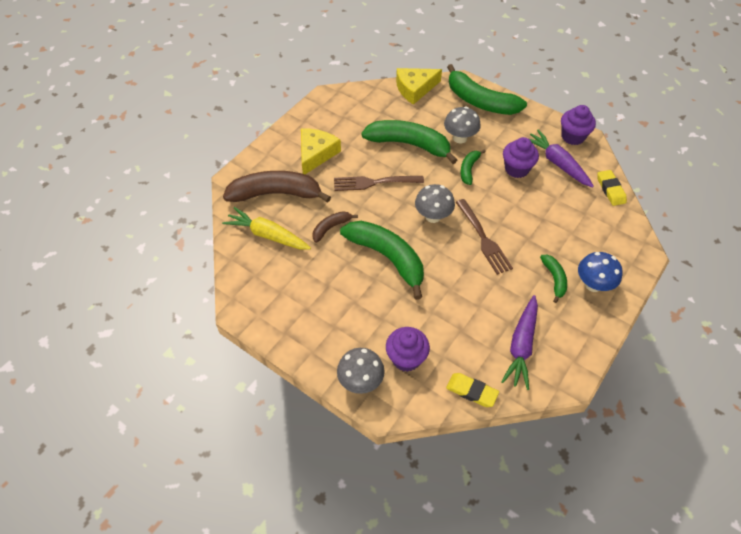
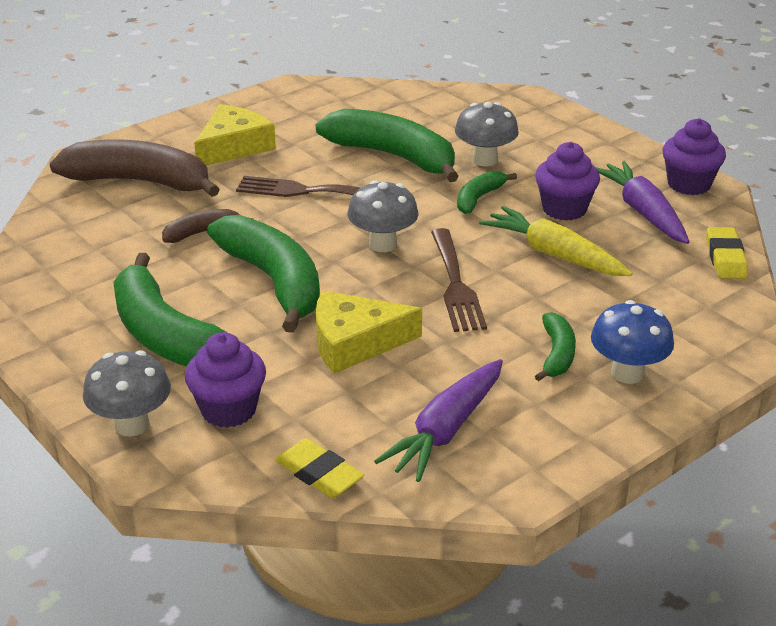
camera: 15 degrees right, 20 degrees down
yellow carrot [222,207,311,250] -> yellow carrot moved to [479,206,632,276]
yellow cheese [396,68,442,105] -> yellow cheese moved to [316,291,422,374]
green banana [447,64,527,115] -> green banana moved to [113,253,228,366]

